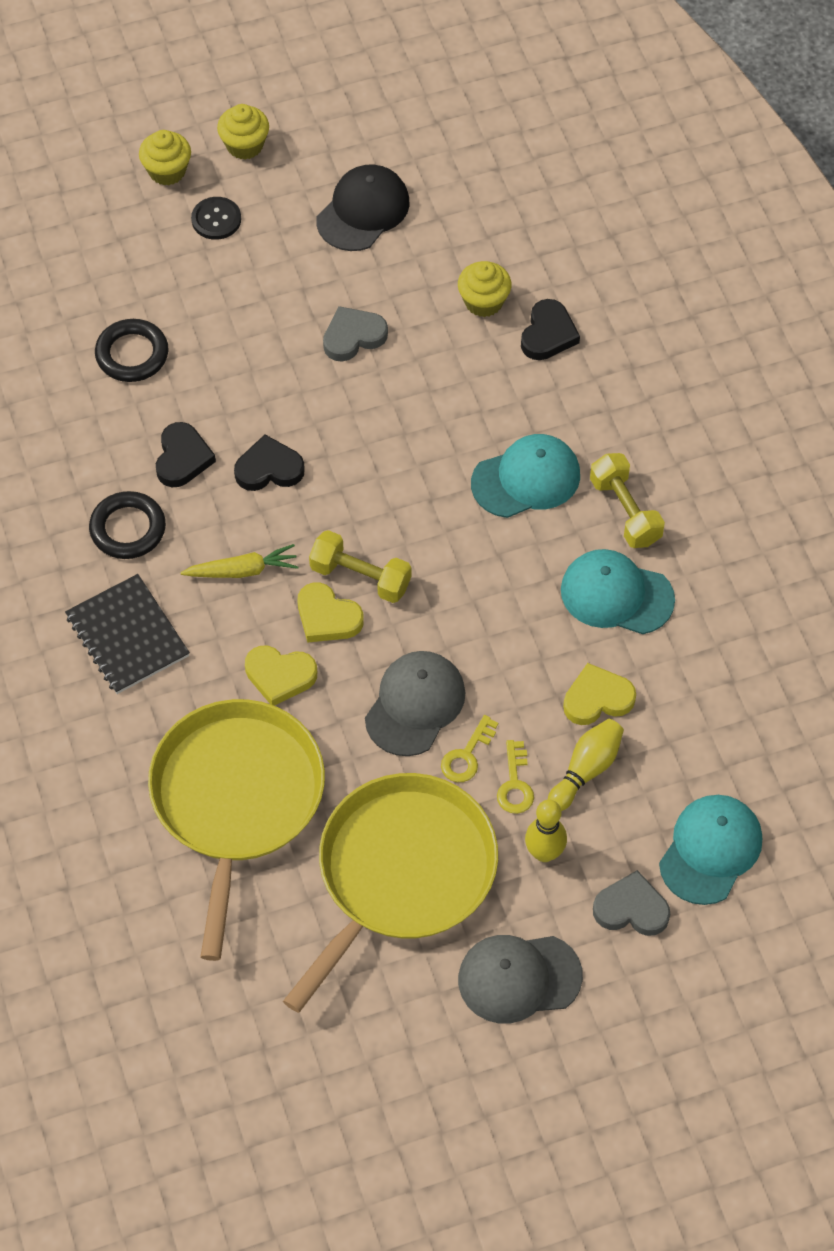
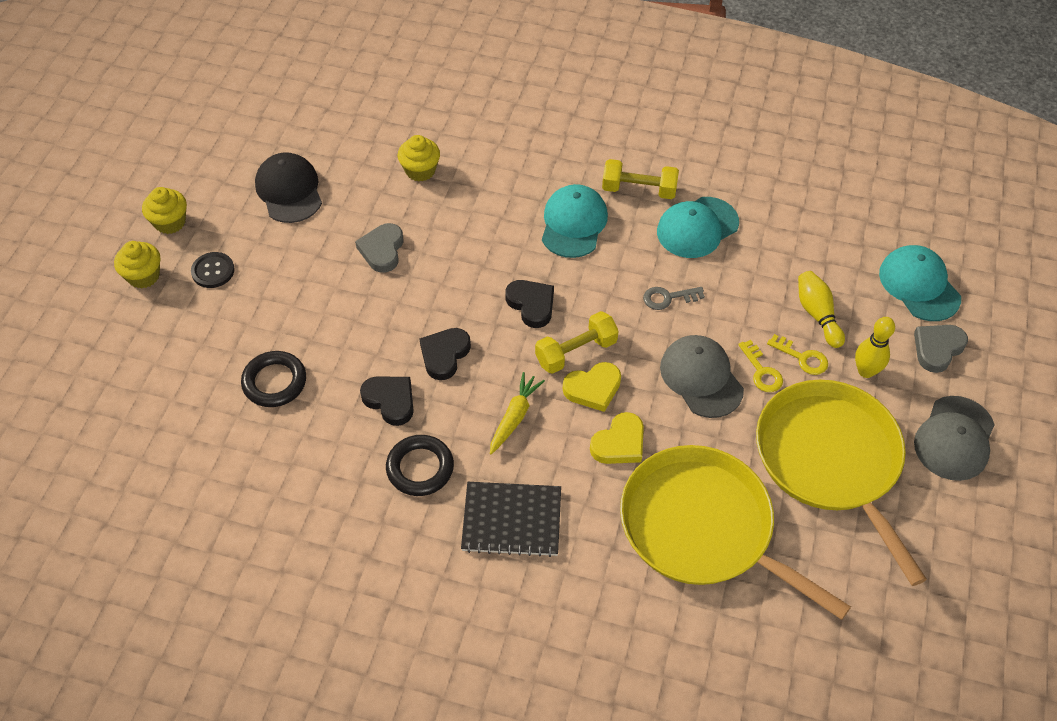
camera: 55 degrees left, 5 degrees down
black heart [521,299,580,360] -> black heart moved to [505,280,554,328]
yellow heart [563,663,636,725] -> none
none -> grey key [643,287,705,310]

